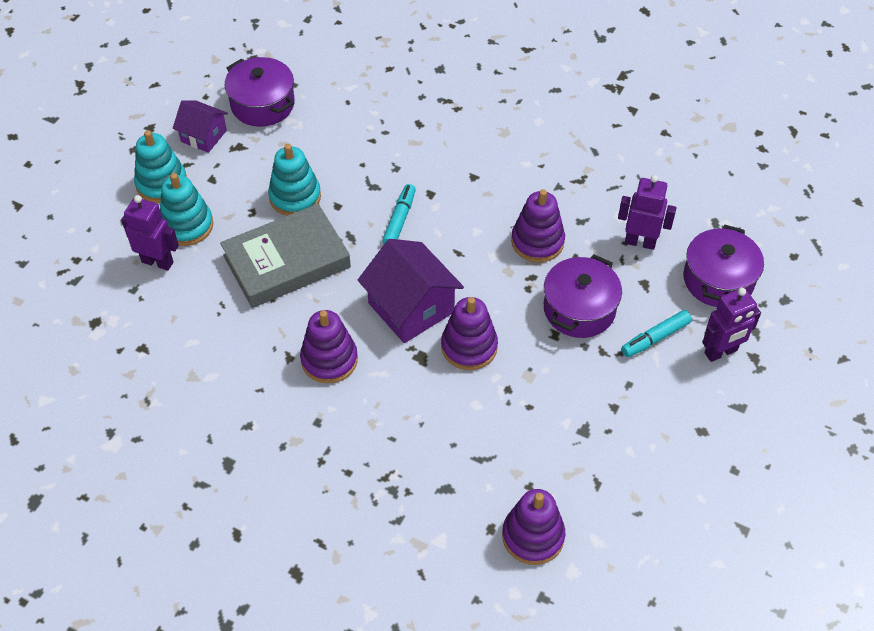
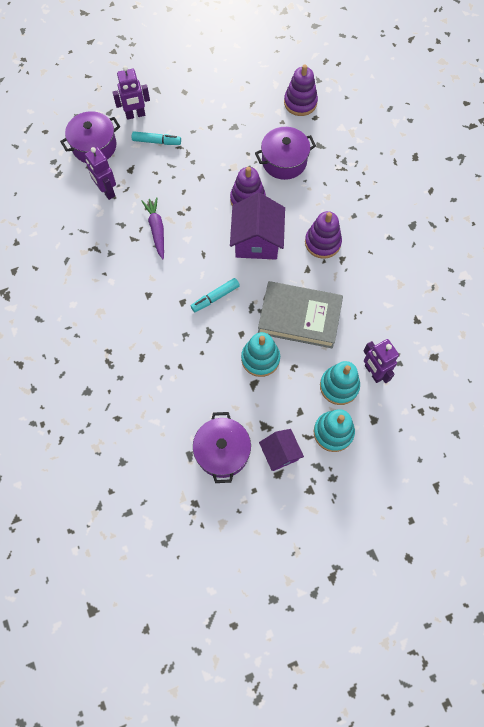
camera: 140 degrees left, 15 degrees up
purple stacking toy [511,189,565,263] -> purple carrot [141,197,164,259]
purple pot [544,254,622,338] -> purple pot moved to [255,127,316,180]
purple robot [702,288,761,362] -> purple robot turned 150 degrees clockwise [113,66,150,120]

